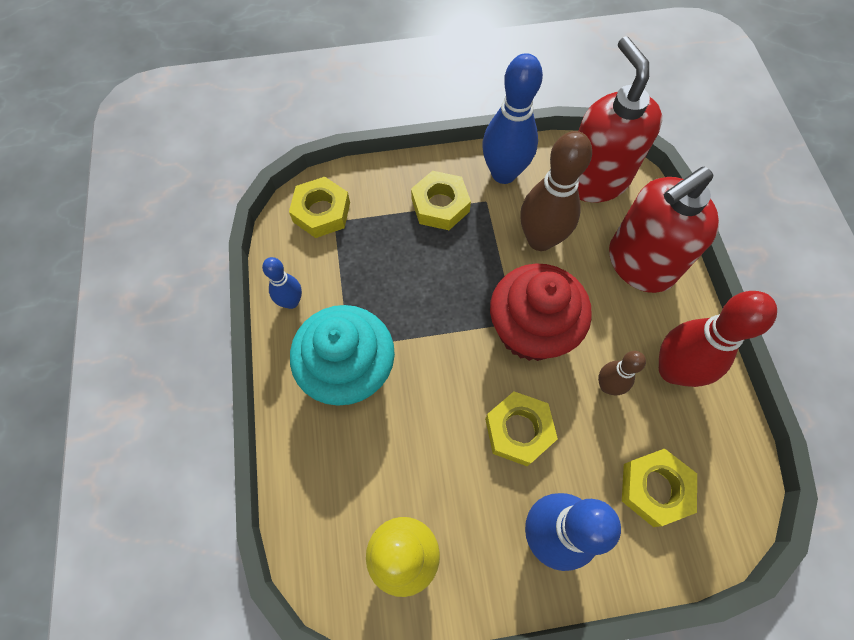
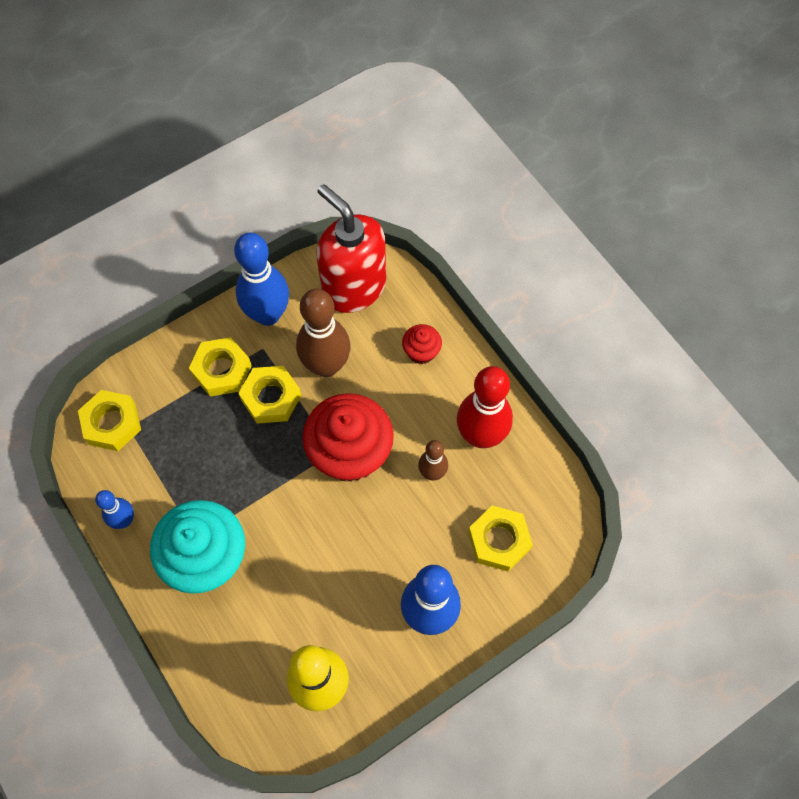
camera: 25 degrees left, 0 degrees up
yellow nut [485,391,558,466] -> yellow nut moved to [238,366,301,424]
red soap dispenser [609,166,719,293] -> red cupcake [402,324,442,364]

